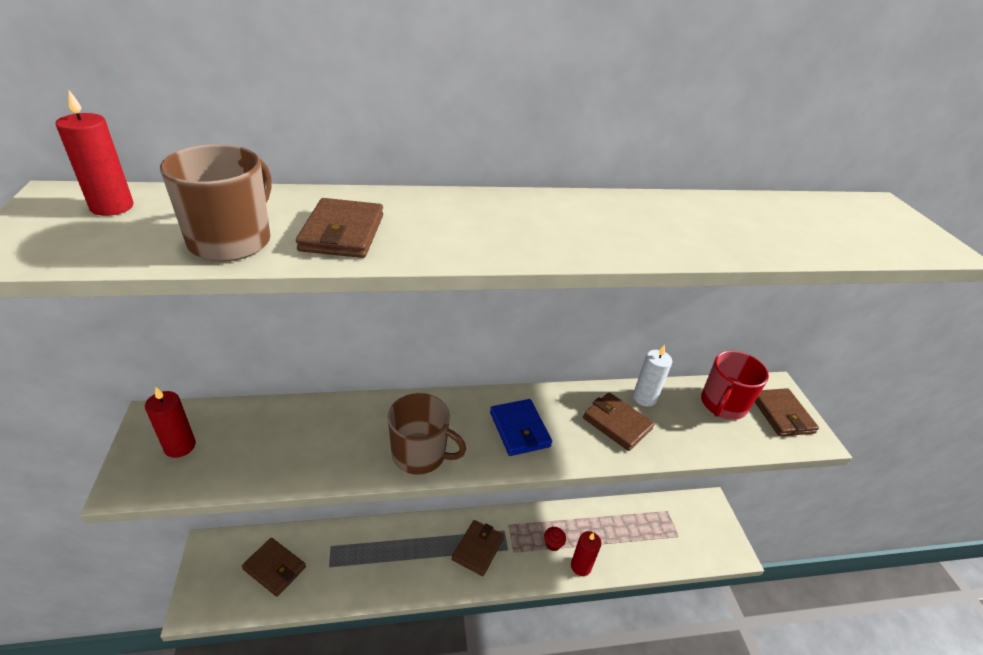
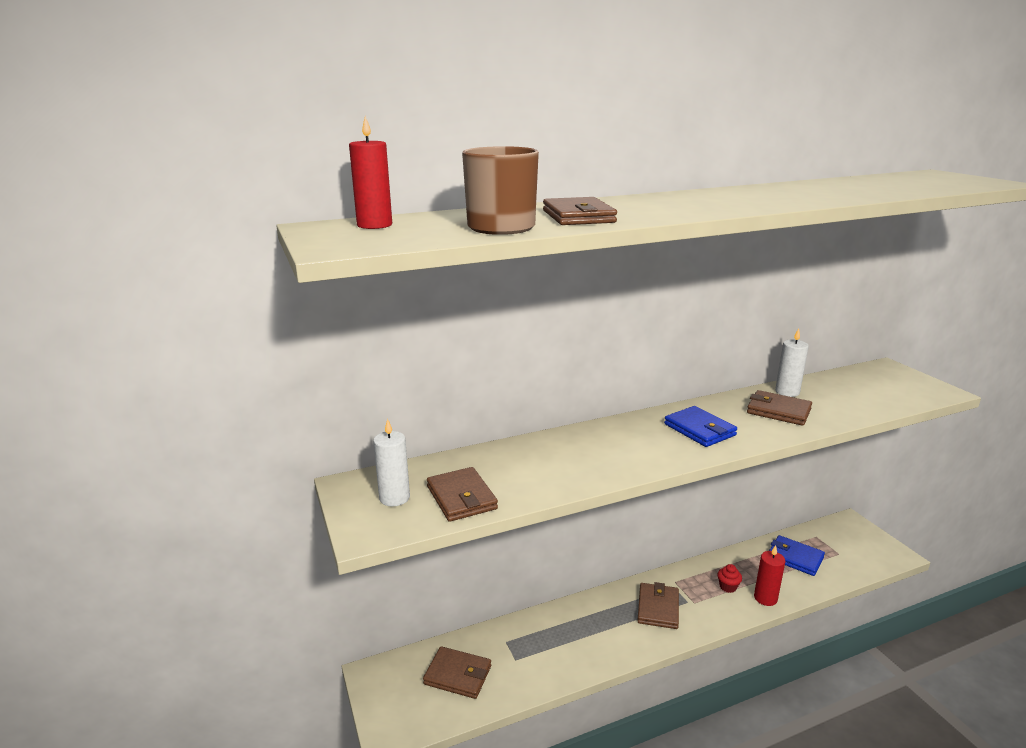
camera: 10 degrees left, 15 degrees down
red candle [145,387,196,458] -> white candle [373,419,410,506]
brown mug [388,393,466,475] -> none
red mug [701,351,769,420] -> none
brown wallet [755,388,819,437] -> brown wallet moved to [427,467,498,522]
none -> blue wallet [769,535,825,576]

